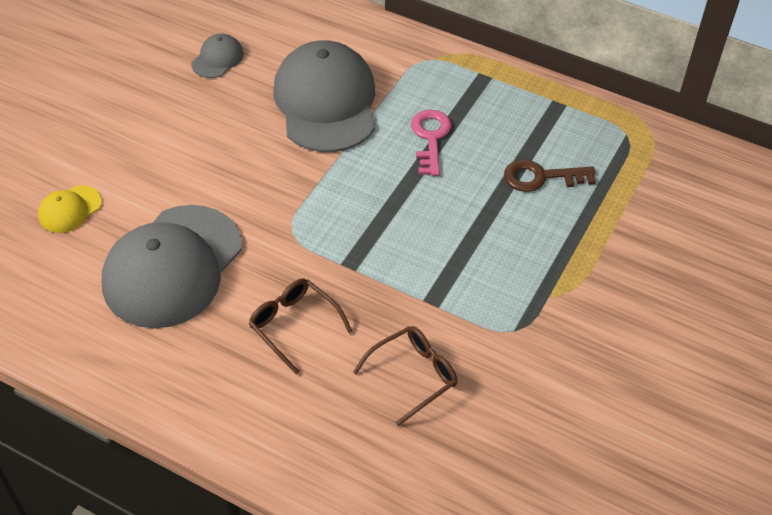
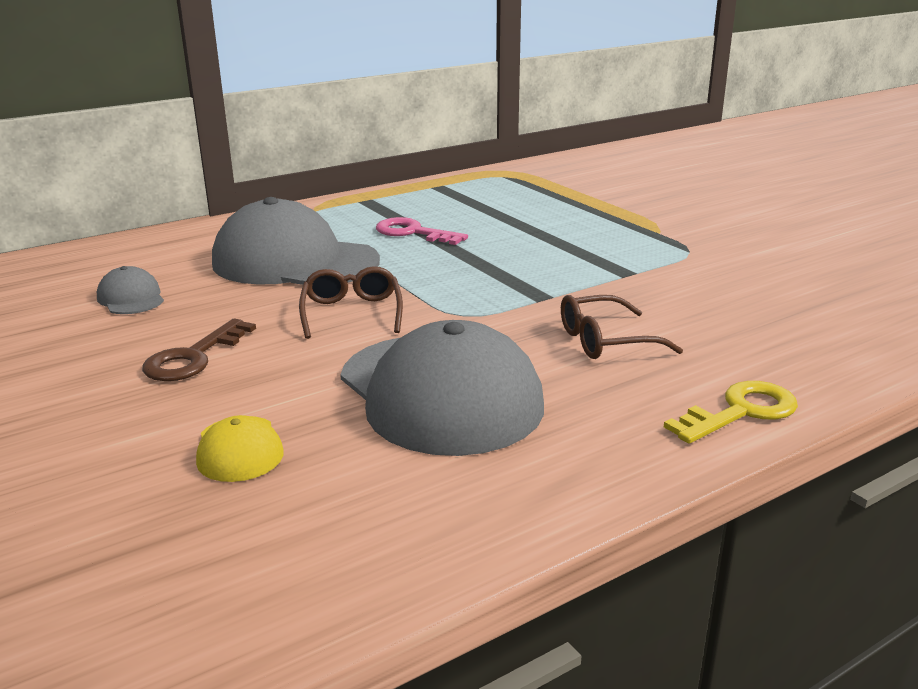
camera: 60 degrees left, 25 degrees down
brown glasses [353,326,457,426] -> brown glasses moved to [299,266,403,339]
brown key [504,159,596,192] -> brown key moved to [142,318,256,381]
none -> yellow key [664,381,798,444]

